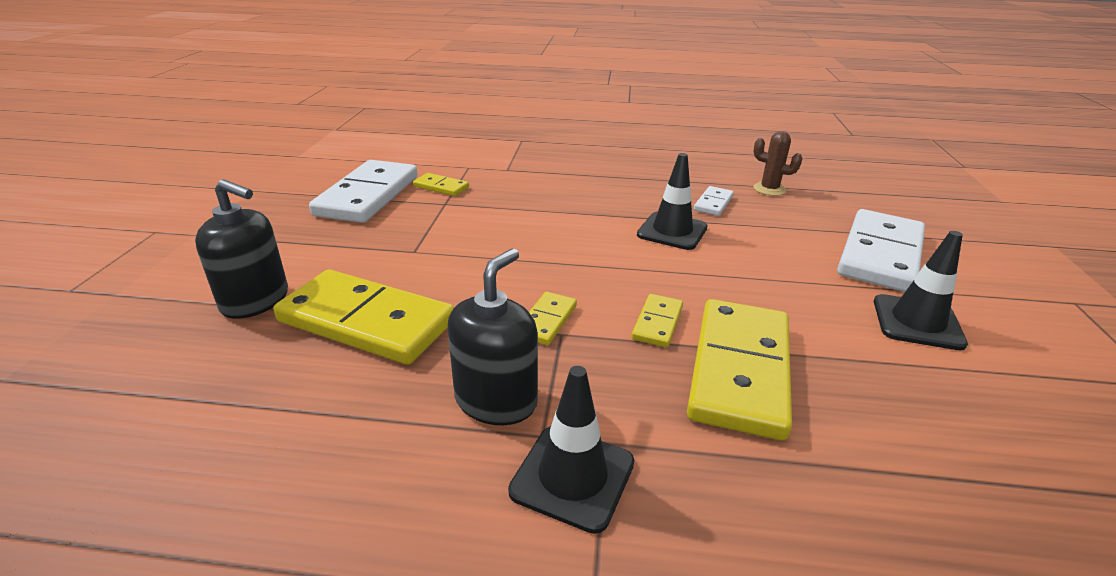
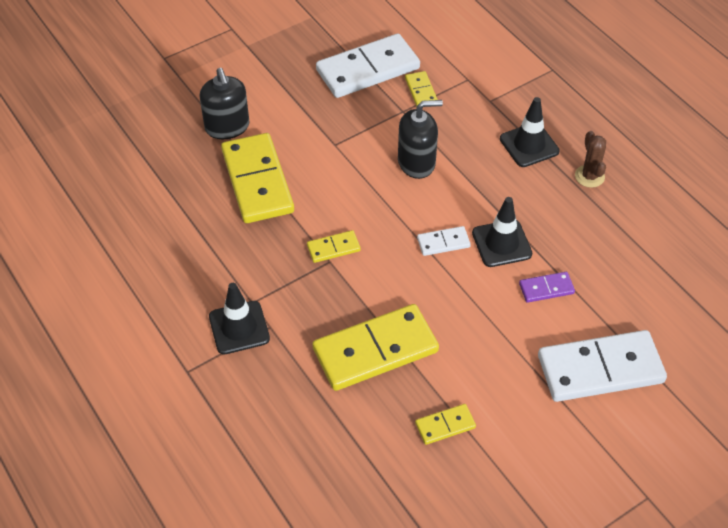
camera: 50 degrees right, 20 degrees up
black soap dispenser [448,248,538,425] -> black soap dispenser moved to [398,100,443,179]
yellow domino [631,294,683,347] -> yellow domino moved to [415,404,476,445]
white domino [694,186,734,216] -> white domino moved to [417,226,471,256]
brown cactus [753,131,803,196] -> brown cactus moved to [575,131,606,188]
black traffic cone [874,231,968,350] -> black traffic cone moved to [500,97,560,167]
none -> purple domino [519,272,575,303]

